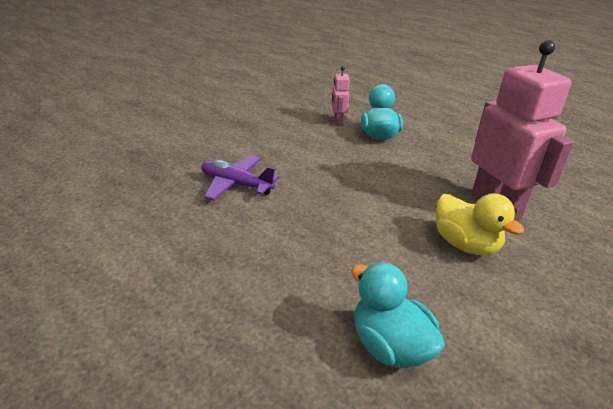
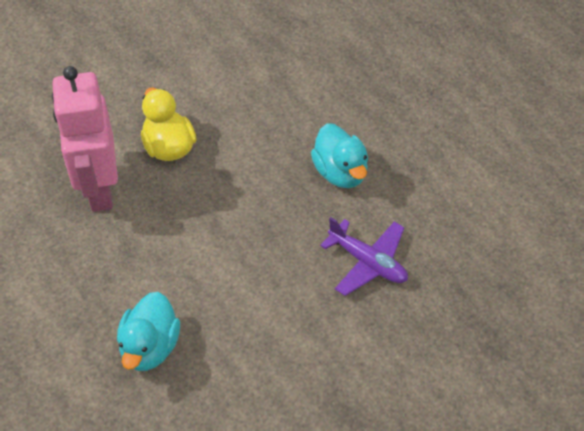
camera: 165 degrees left, 20 degrees up
pink robot [331,66,349,126] -> none
turquoise duck [351,262,445,368] -> turquoise duck moved to [311,123,368,188]

